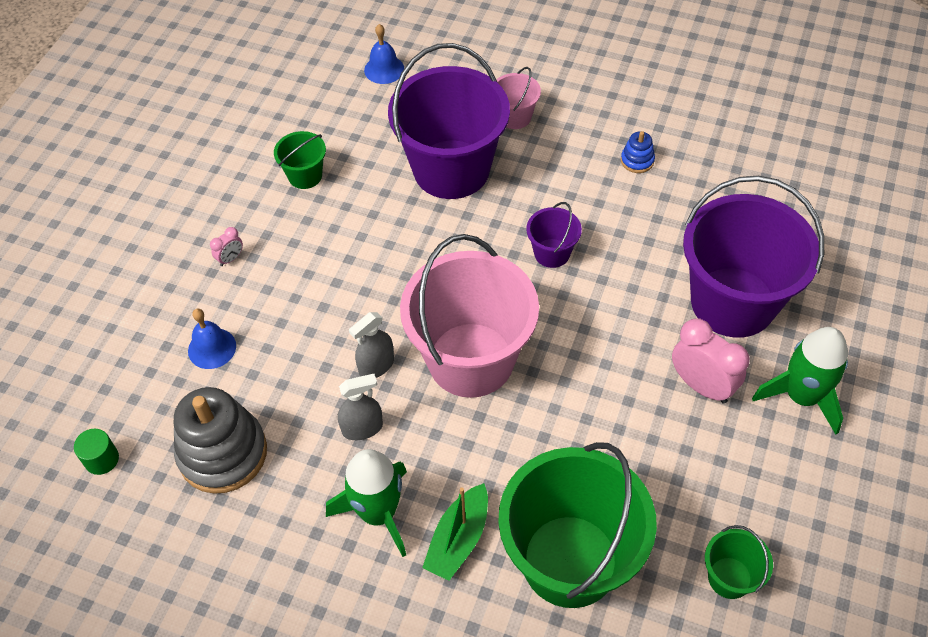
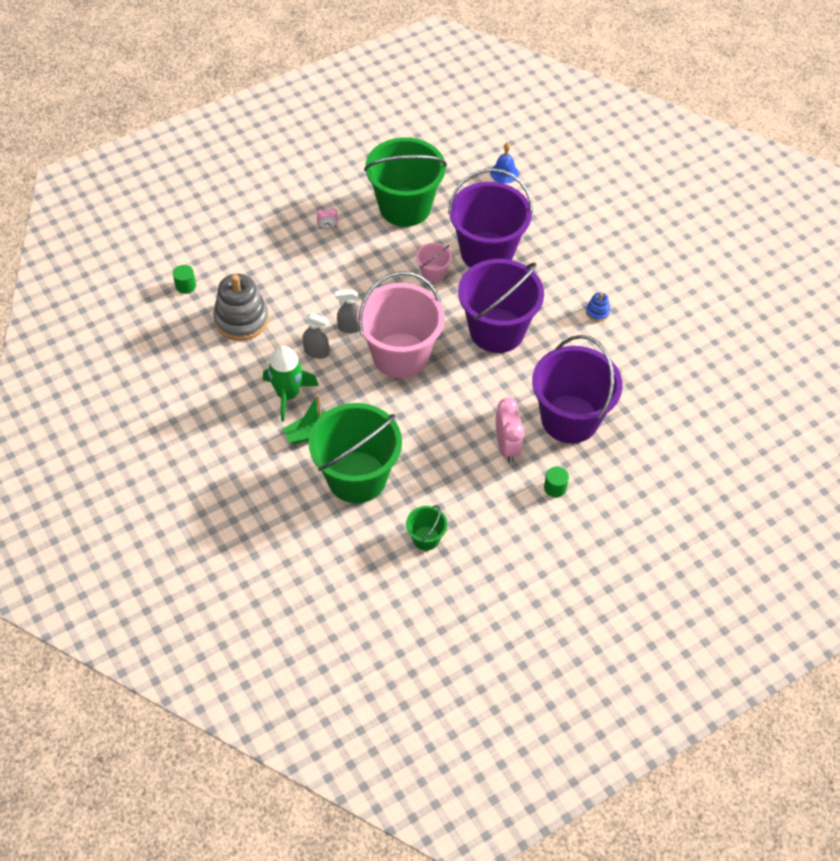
camera: 35 degrees right, 0 degrees up
blue bell [188,309,236,369] -> none
green bucket [274,131,326,189] -> green bucket [364,137,447,227], size x2.26
pink bucket [496,67,541,129] -> pink bucket moved to [416,243,452,283]
purple bucket [526,202,582,268] -> purple bucket [458,259,544,353], size x2.26
green rocket [752,327,848,434] -> green cylinder [544,466,569,497]

